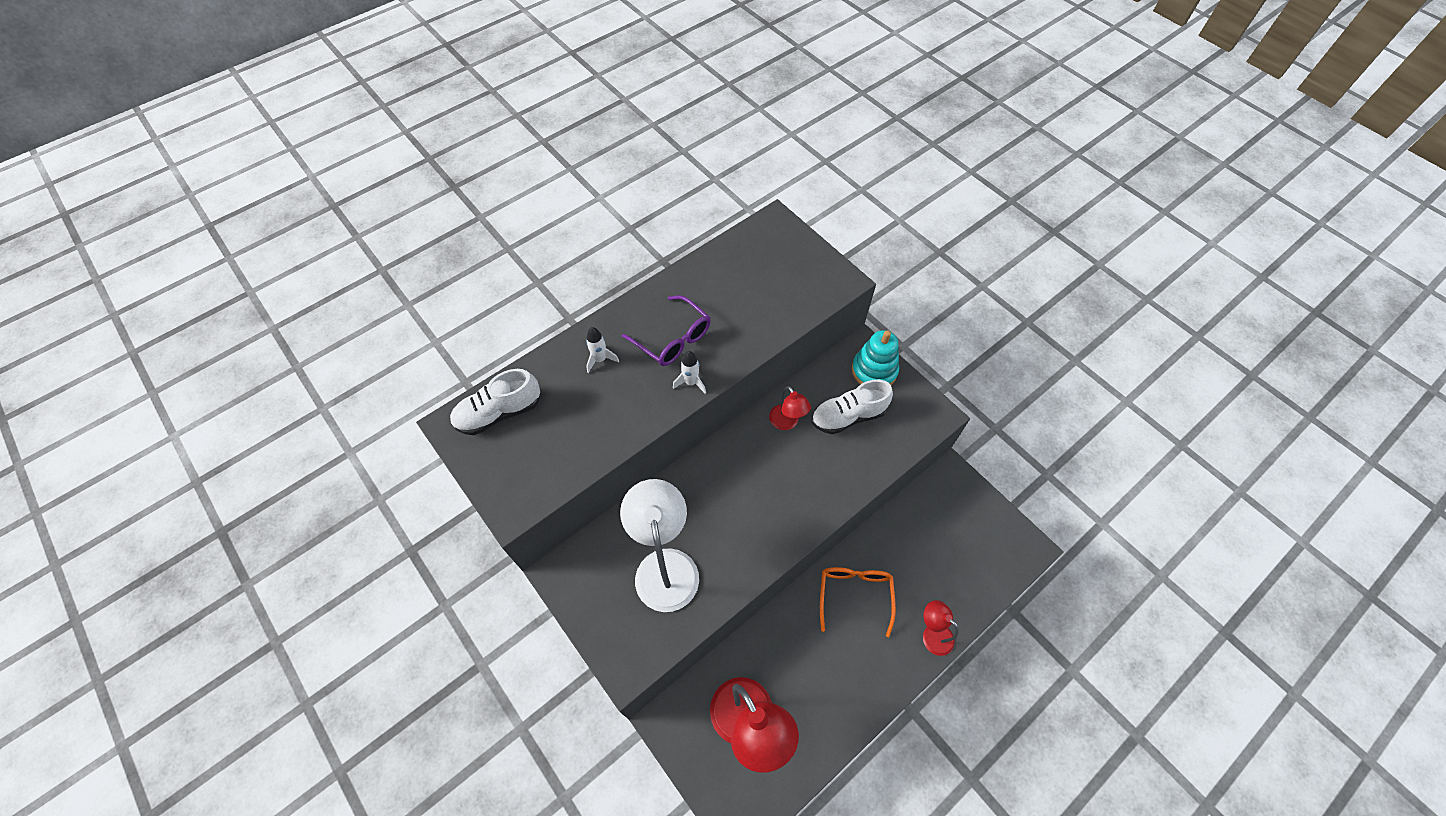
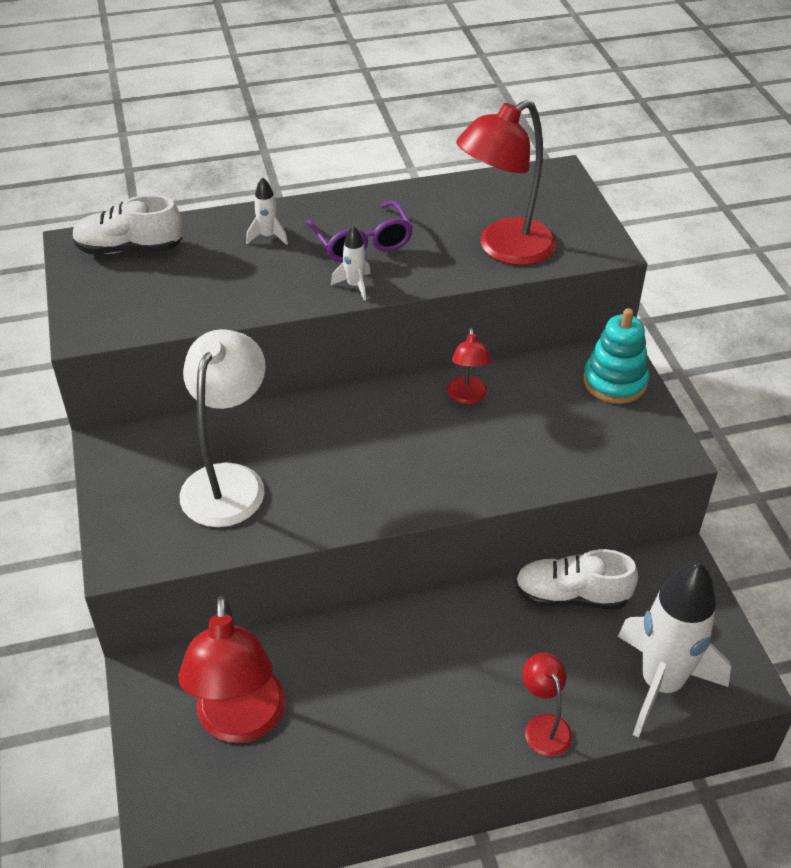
camera: 25 degrees right, 15 degrees down
white shoe [812,380,893,434] -> white shoe moved to [515,549,638,609]
orange glasses [820,567,896,637] -> none
none -> red lamp [456,100,557,265]
none -> white rocket [618,562,731,738]

